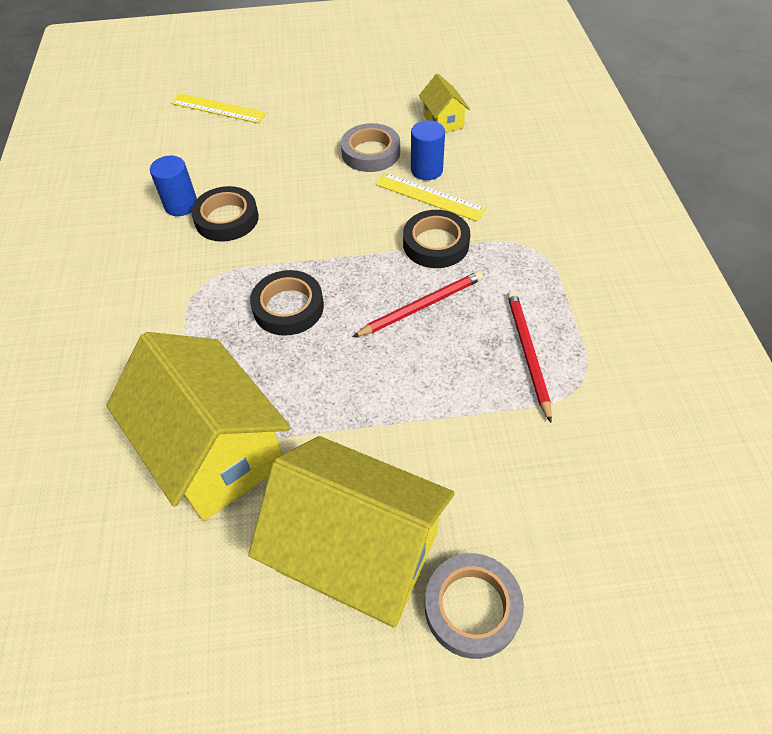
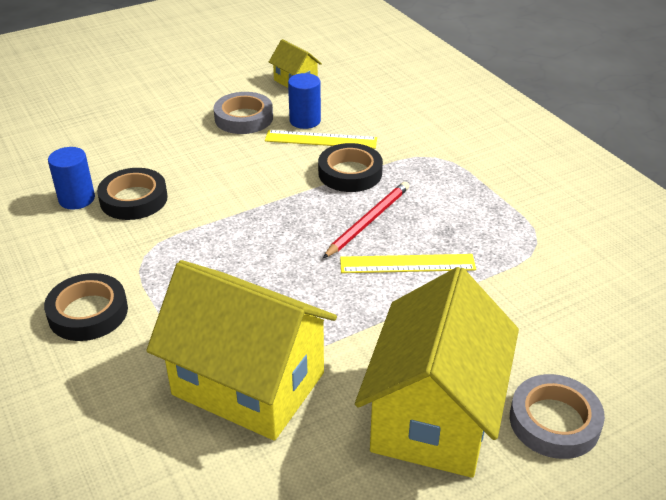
camera: 25 degrees left, 15 degrees down
yellow ruler [171,93,267,123] -> yellow ruler moved to [340,254,476,273]
yellow house [248,436,454,628] -> yellow house turned 75 degrees counterclockwise [355,267,519,478]
black tape [250,270,324,336] -> black tape moved to [44,273,128,341]
red pencil [507,290,552,423] -> none

